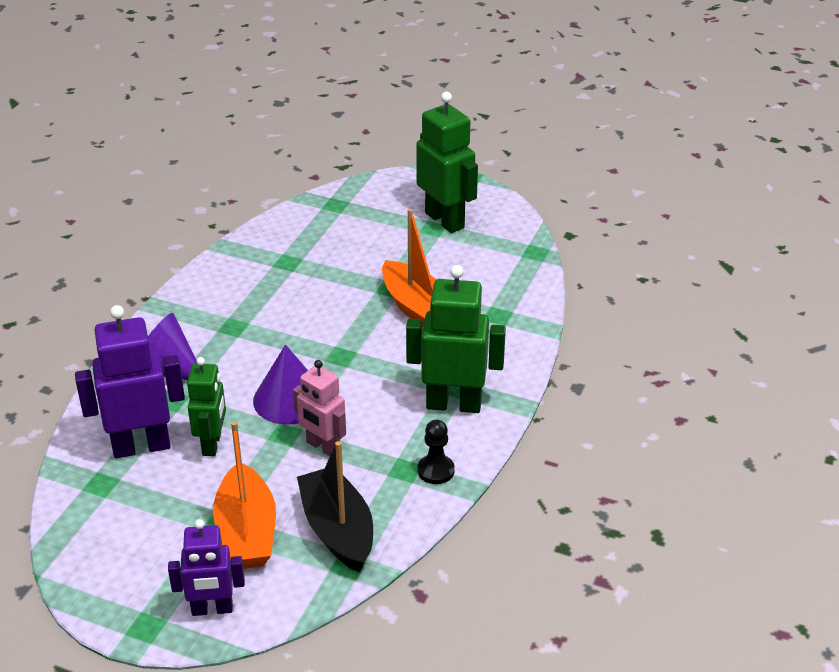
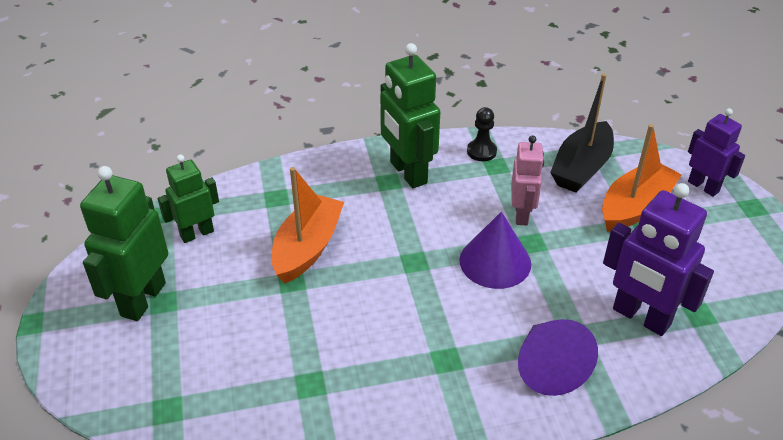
camera: 125 degrees left, 5 degrees up
green robot [187,357,226,456] -> green robot moved to [158,155,219,243]

